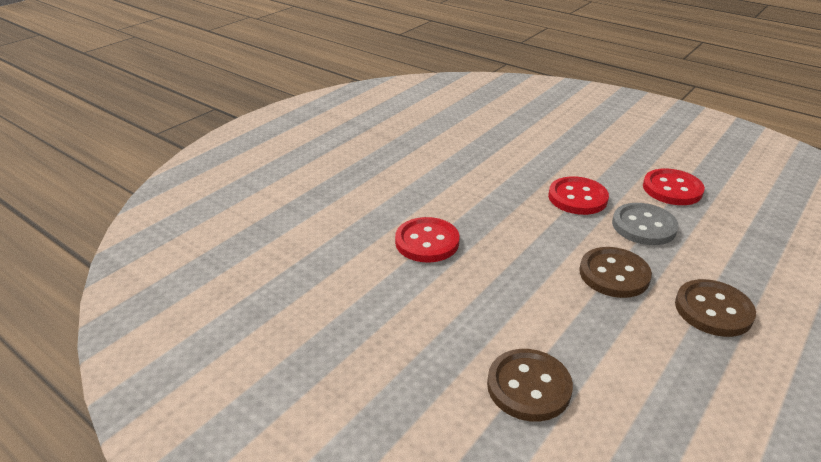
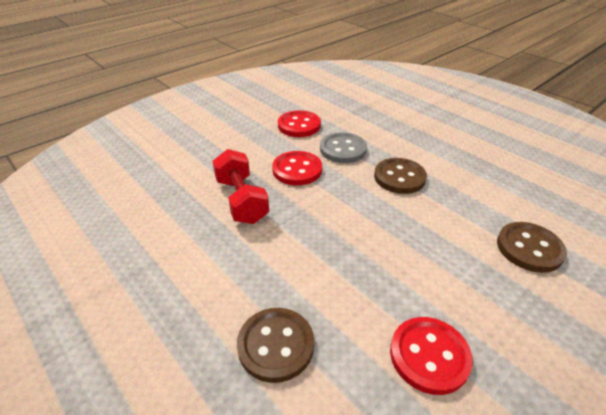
camera: 80 degrees left, 5 degrees up
red button [395,217,459,263] -> red button moved to [390,317,473,395]
brown button [675,279,756,337] -> brown button moved to [237,308,314,383]
none -> red dumbbell [212,149,269,224]

